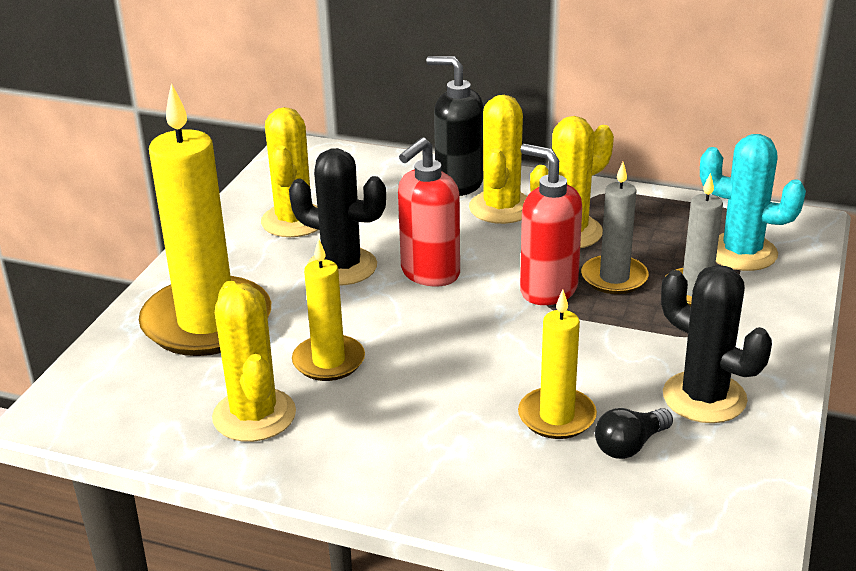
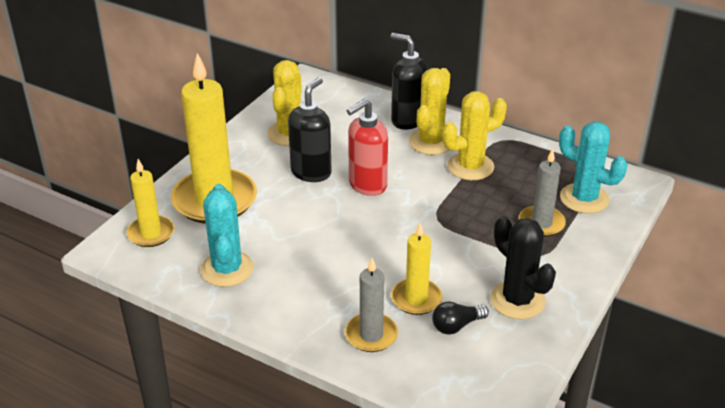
camera: 10 degrees right, 5 degrees up
yellow cactus [212,281,296,442] -> turquoise cactus [200,184,254,287]
black cactus [289,148,386,285] -> black soap dispenser [288,77,332,182]
yellow candle [292,239,365,381] -> yellow candle moved to [126,159,174,247]
red soap dispenser [520,144,582,305] -> none
grey candle [581,162,649,294] -> grey candle moved to [345,258,398,352]

